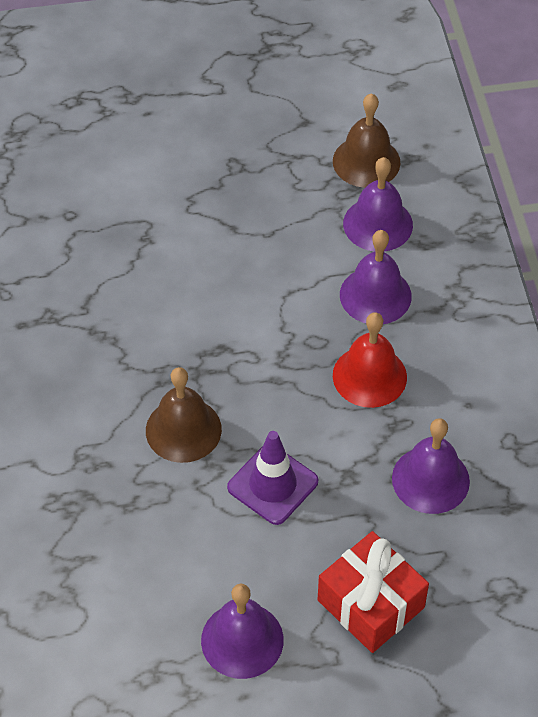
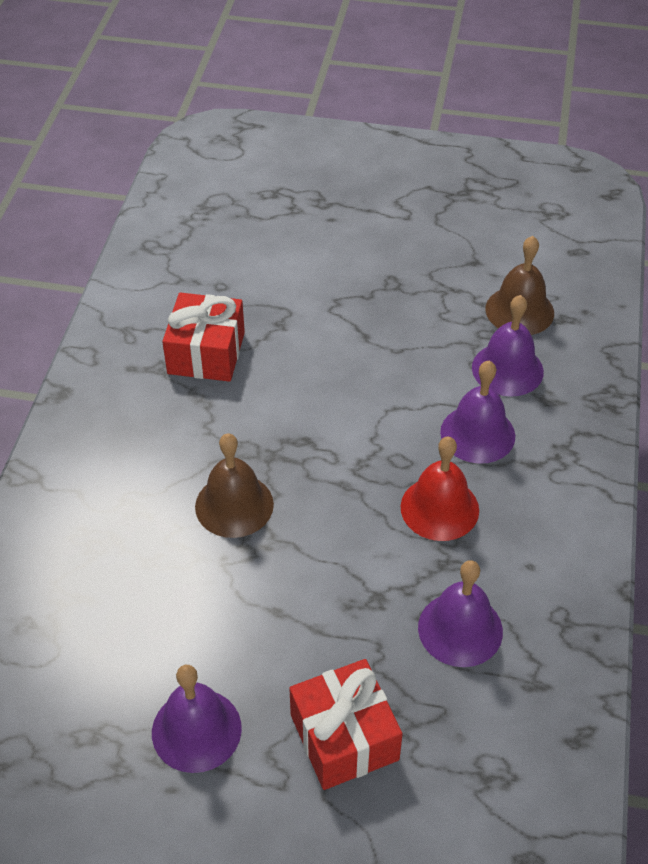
camera: 20 degrees right, 5 degrees down
purple traffic cone [227,431,318,525] -> none
none -> red gift [162,292,245,382]

